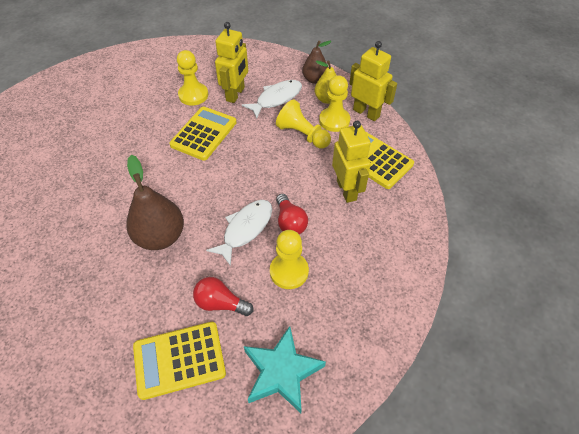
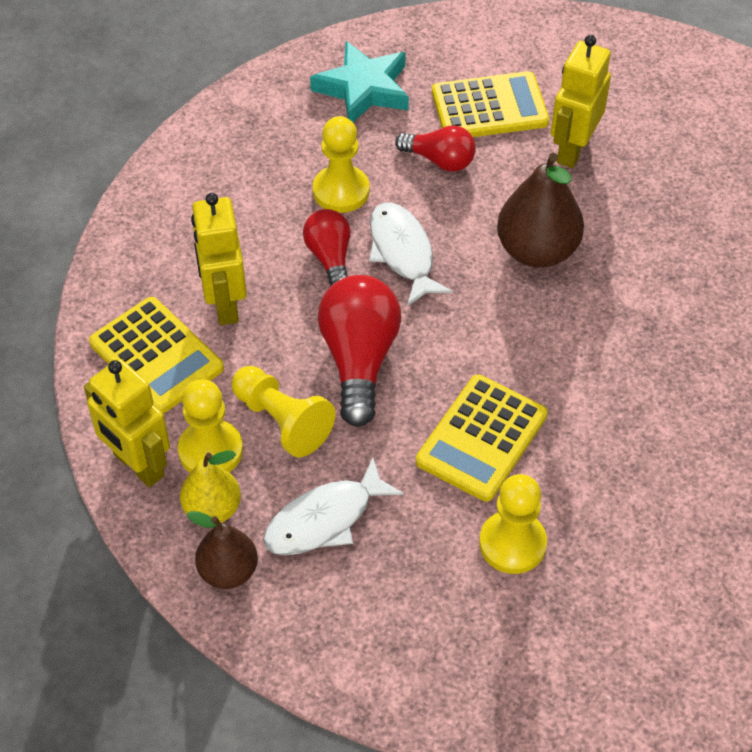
camera: 175 degrees left, 0 degrees up
white fish [206,200,272,266] -> white fish turned 120 degrees clockwise [369,202,452,306]
yellow robot [215,22,248,103] -> yellow robot moved to [551,35,611,168]
none -> red light bulb [318,275,401,427]

